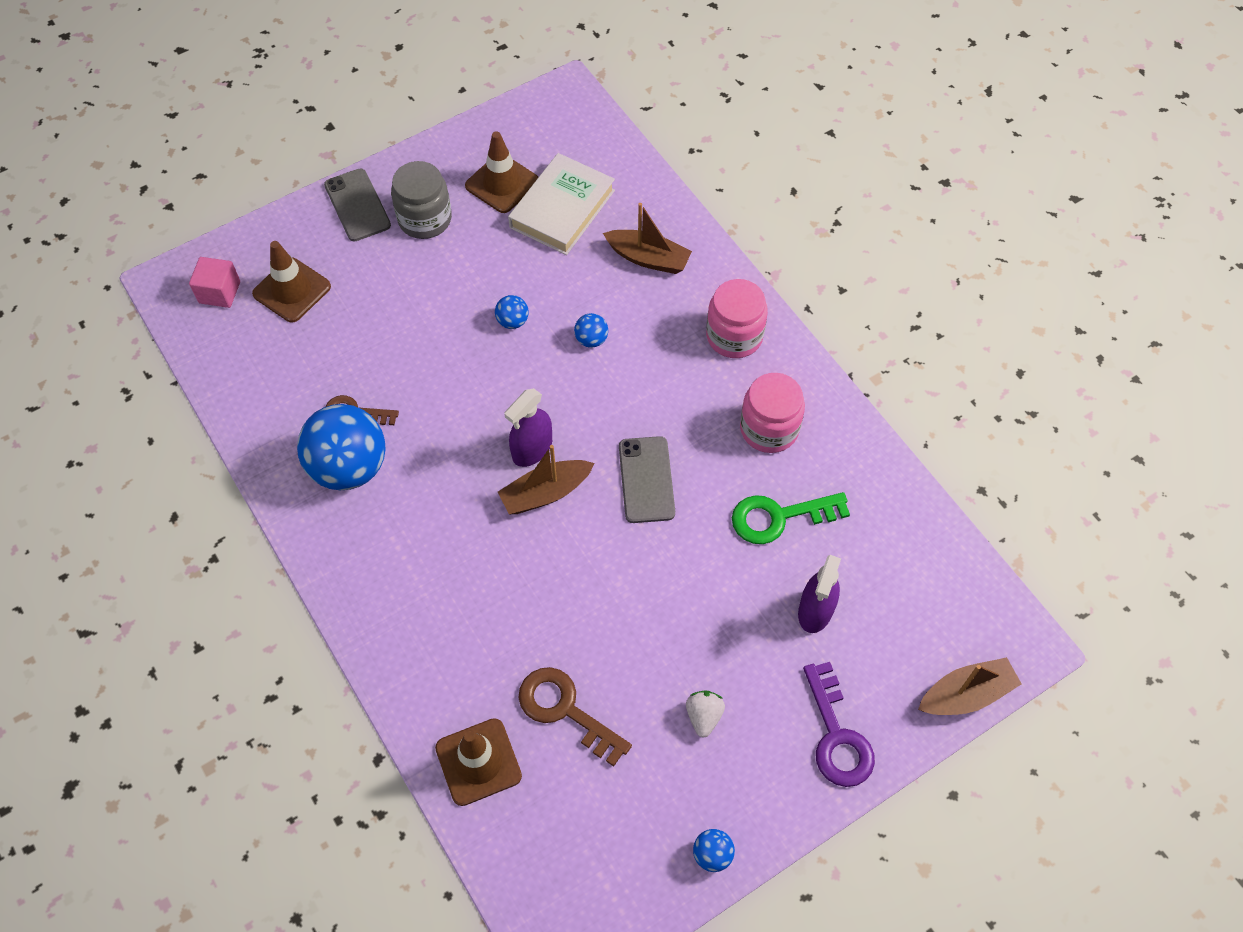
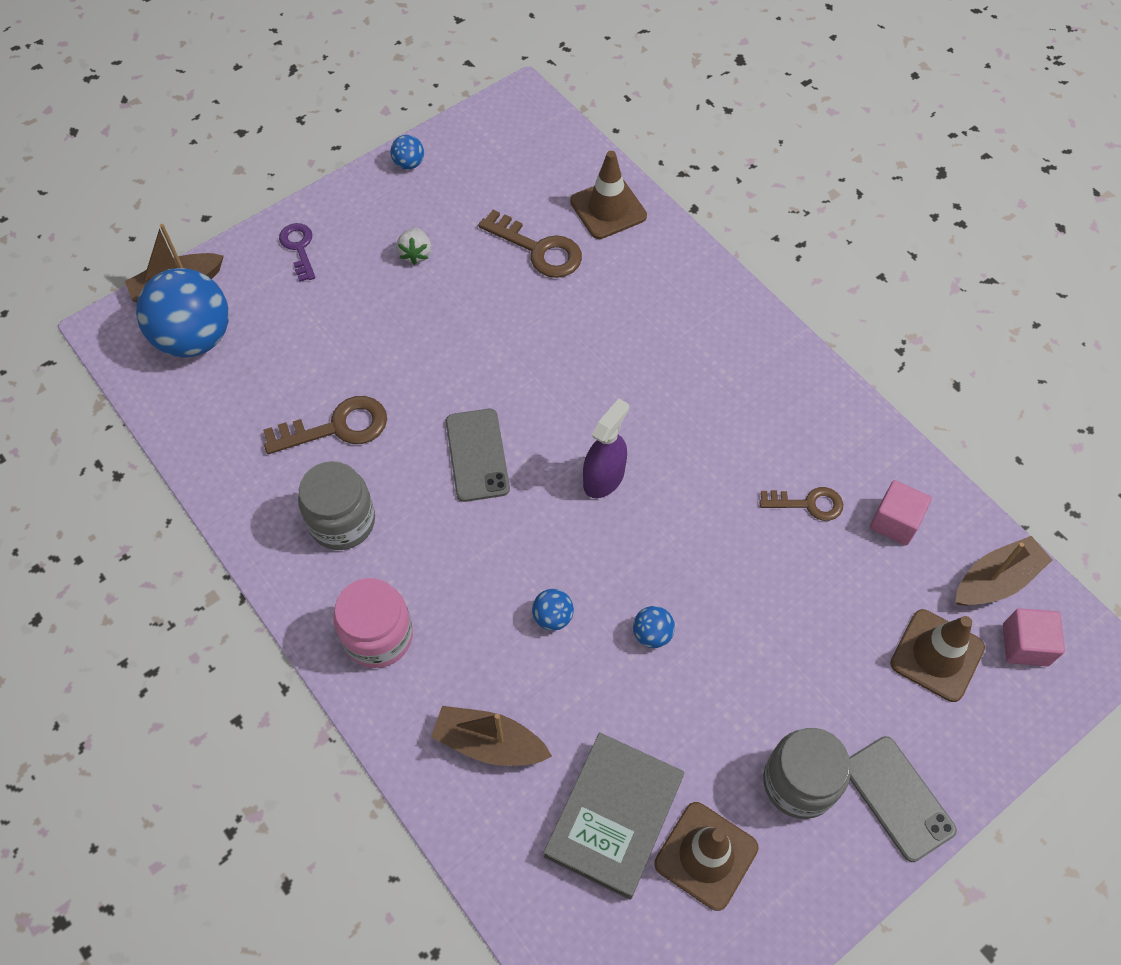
camera: 175 degrees right, 0 degrees up
blue ball [297,404,386,490] -> blue ball moved to [136,268,229,357]
brown boat [498,445,594,514] -> brown boat moved to [955,536,1052,605]
white book [508,153,615,255] -> grey book [544,732,684,900]
green key [732,492,850,544] -> brown key [263,396,387,454]
pink jar [740,373,805,453] -> grey jar [298,461,375,550]
purple spray bottle [798,555,841,633] -> none
purple key [803,662,875,787] -> purple key [279,223,315,282], size x0.65
none -> pink cube [870,480,932,545]

